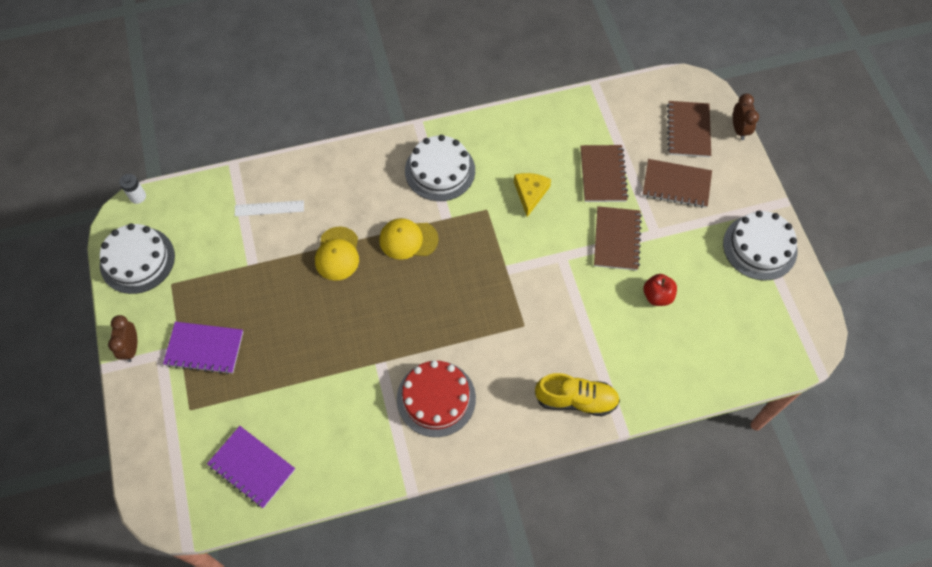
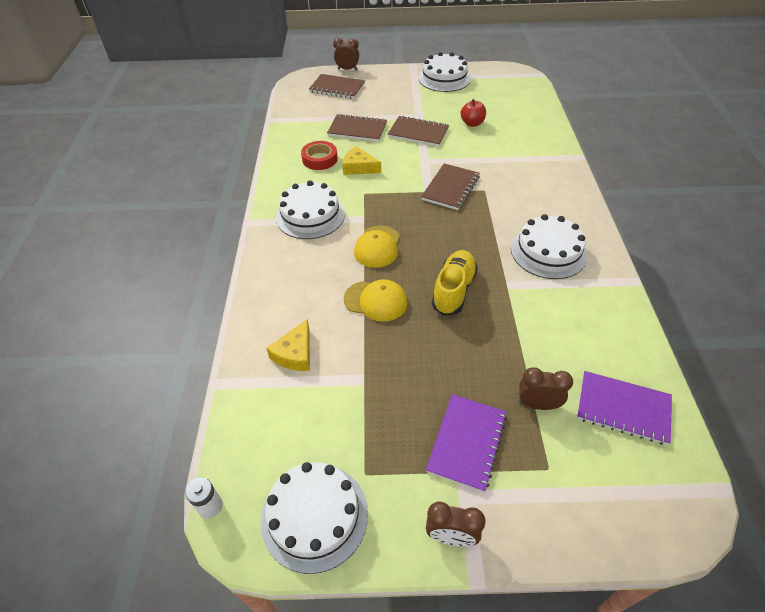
camera: 75 degrees left, 15 degrees down
purple notebook [207,426,295,508] -> purple notebook turned 60 degrees clockwise [577,371,672,445]
white ruler [235,200,304,216] -> yellow cheese [266,319,310,371]
red cake [397,360,476,437] -> white cake [511,214,587,279]
yellow shoe [535,373,620,416] -> yellow shoe moved to [432,250,478,316]
brown notebook [642,159,712,208] -> brown notebook moved to [421,163,480,210]
none -> red tape [301,141,338,170]
none -> brown clock [519,367,573,410]

